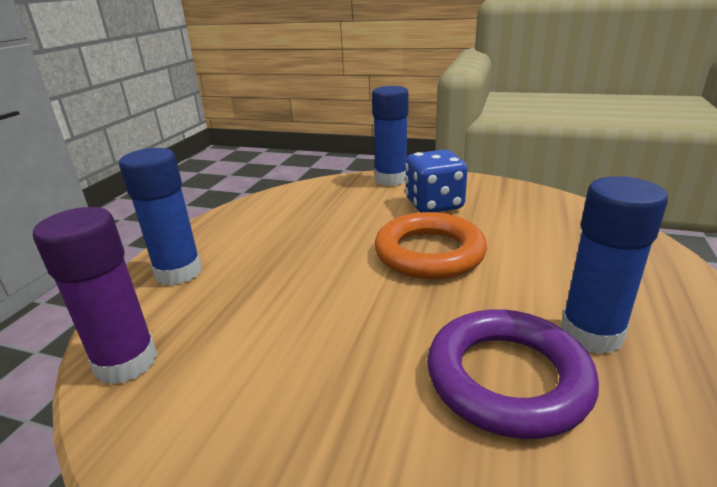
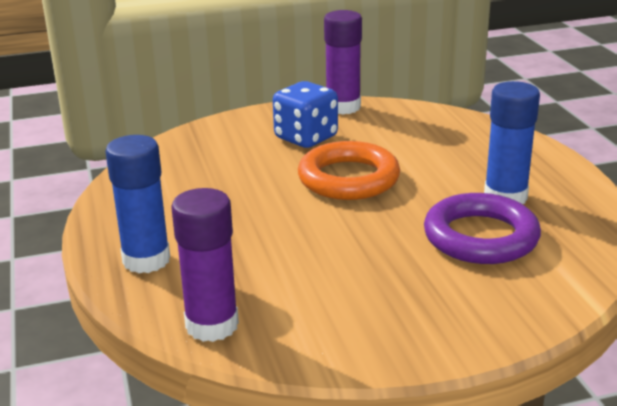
camera: 35 degrees left, 0 degrees up
blue glue stick [372,86,408,186] -> none
none -> purple glue stick [324,10,362,115]

